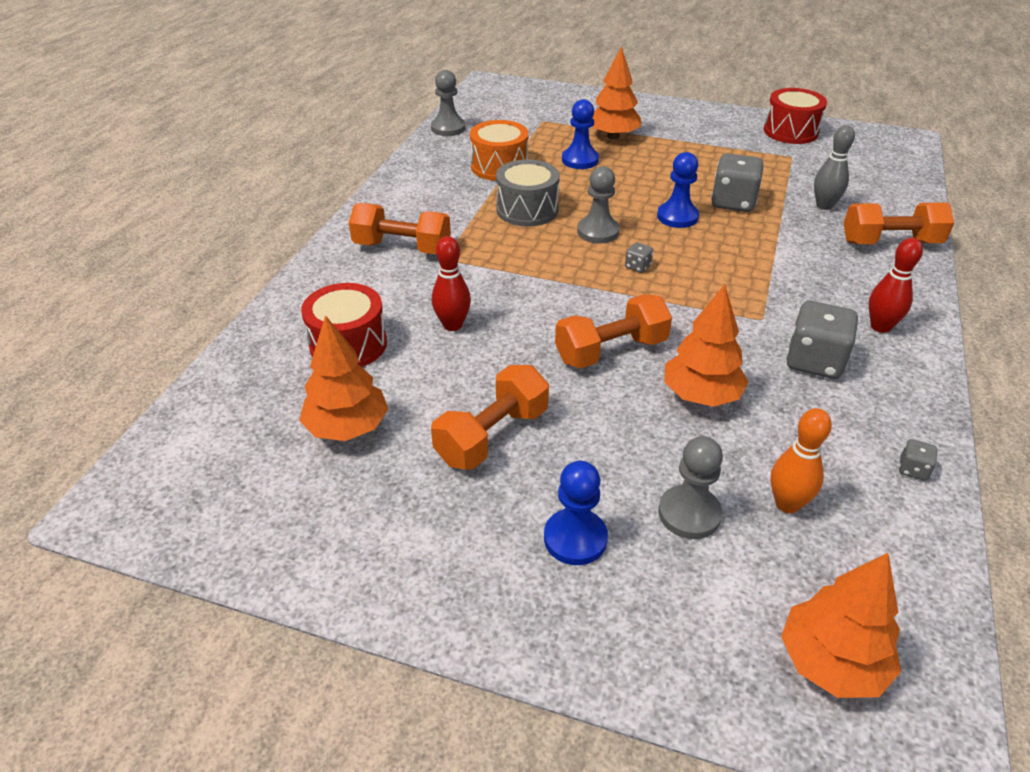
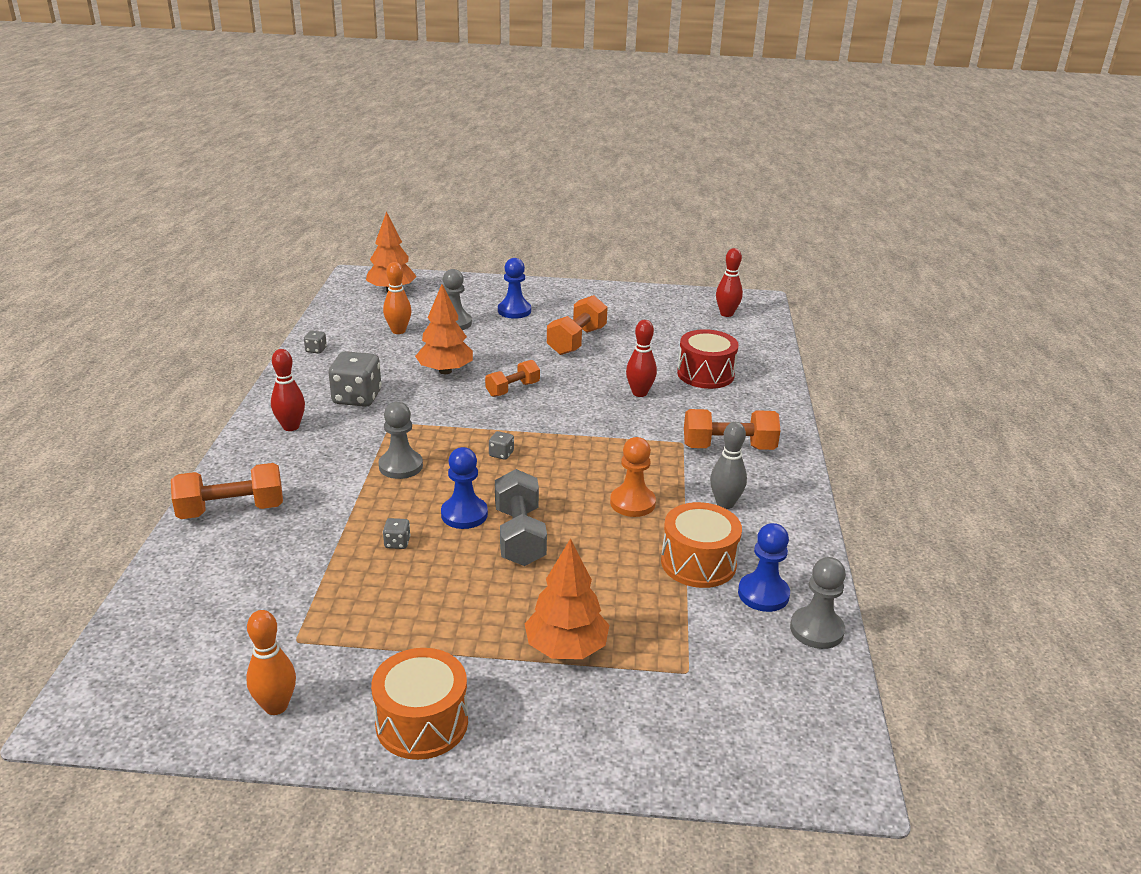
camera: 165 degrees right, 10 degrees down
orange tree [299,315,388,441] -> none
grey drum [496,159,560,227] -> orange pawn [610,437,656,517]
orange dumbbell [555,294,672,369] -> orange dumbbell [485,360,540,397], size x0.65
blue pawn [562,99,599,169] -> blue pawn moved to [738,523,790,612]
grey pawn [577,166,620,243] -> grey pawn moved to [379,402,423,479]
grey dice [711,153,764,212] -> grey dice [383,518,410,549], size x0.45
red drum [764,88,827,144] -> orange bowling pin [246,610,296,715]
grey bowling pin [814,125,855,210] -> grey bowling pin moved to [710,422,747,509]
none -> orange drum [371,648,468,760]
none -> grey dumbbell [495,469,547,566]
none -> red bowling pin [716,248,743,317]

